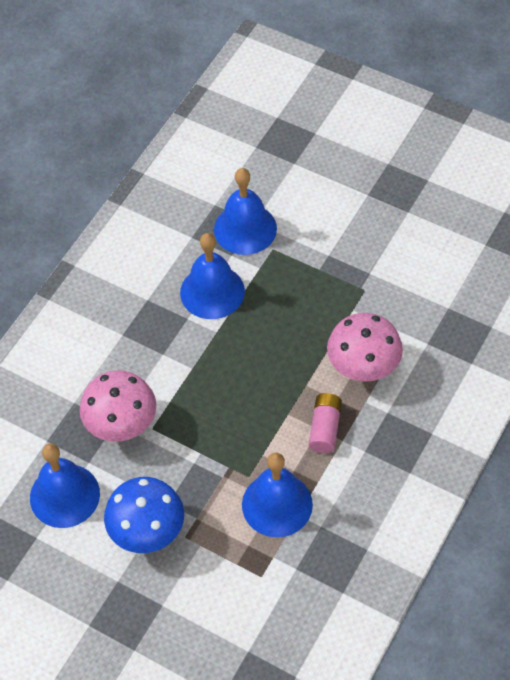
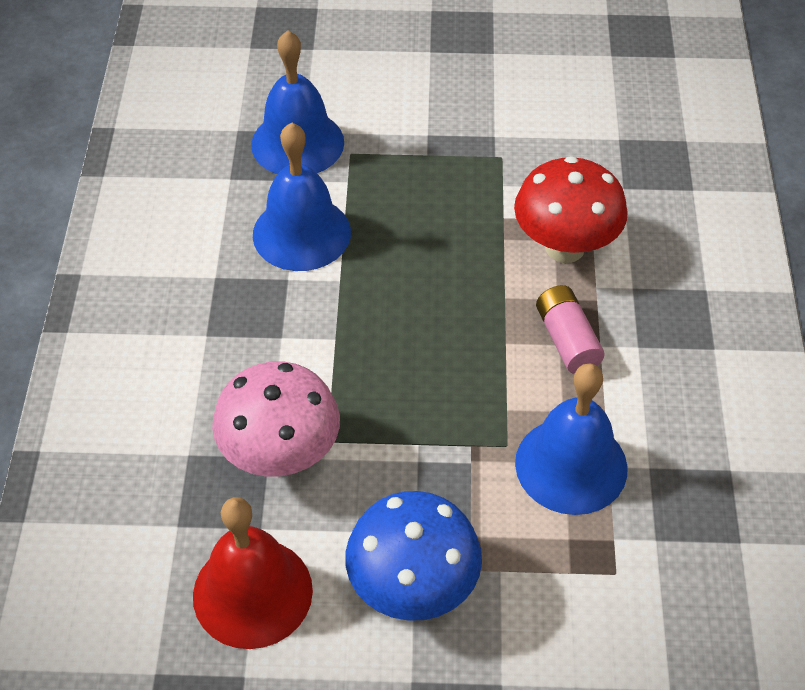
camera: 30 degrees left, 5 degrees down
blue bell [30,444,100,528] -> red bell [193,497,313,649]
pink mushroom [327,313,403,382] -> red mushroom [514,156,628,263]

